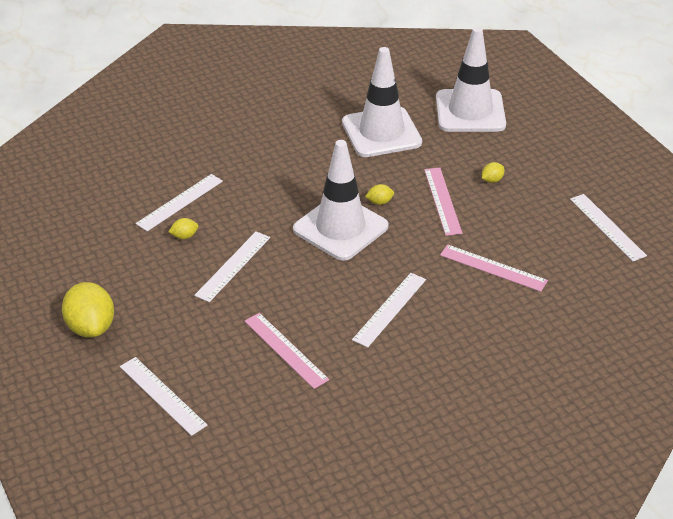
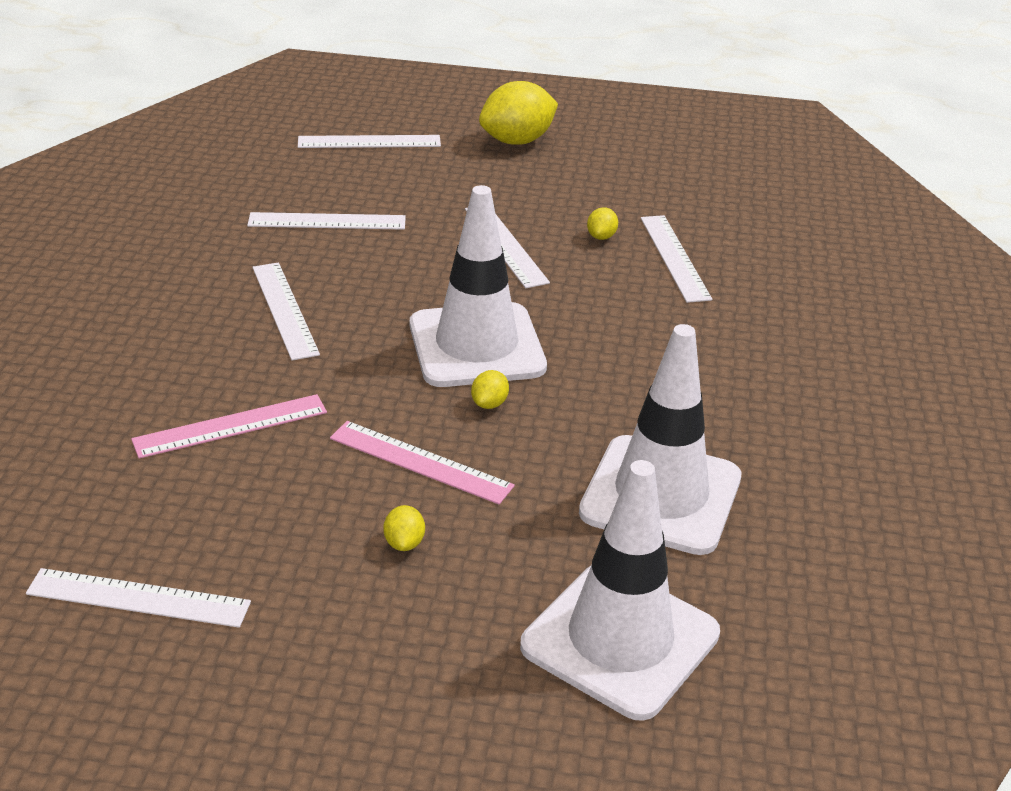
camera: 125 degrees right, 5 degrees down
yellow lemon [62,282,114,338] -> yellow lemon turned 45 degrees counterclockwise [479,81,558,145]
pink ruler [244,313,329,389] -> white ruler [247,212,406,230]

